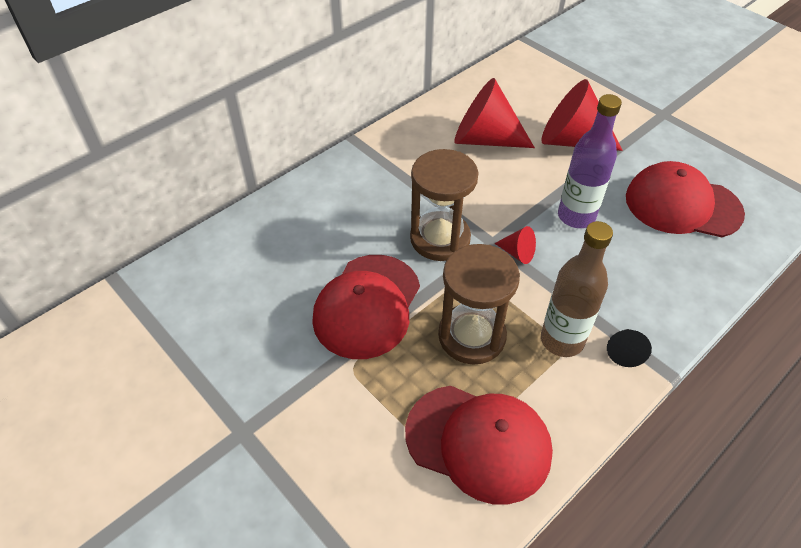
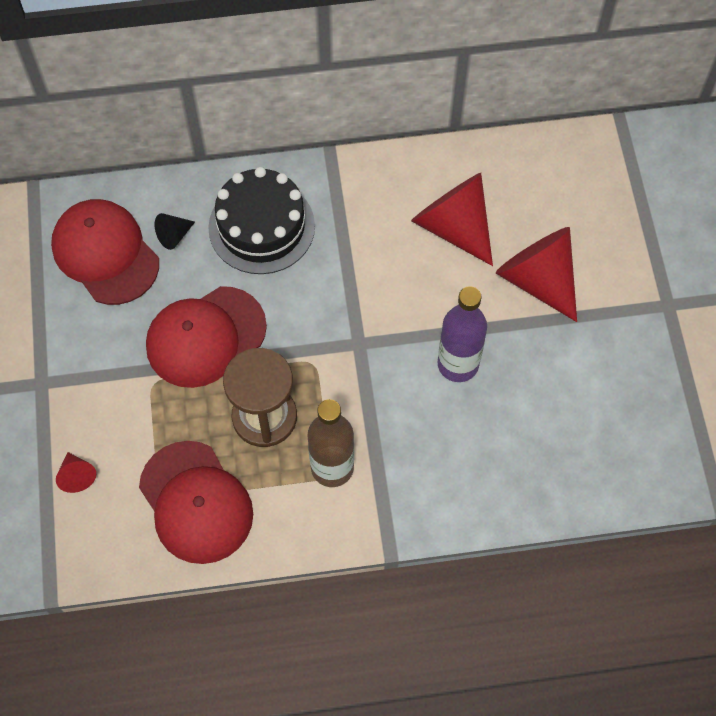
camera: 35 degrees right, 15 degrees up
brown hourglass [410,149,478,261] -> none
red cone [494,226,536,264] -> red cone moved to [56,452,96,493]
black cone [607,329,652,367] -> black cone moved to [155,213,195,250]
red cap [626,161,745,237] -> red cap moved to [51,199,159,305]
none -> black cake [208,167,315,274]

